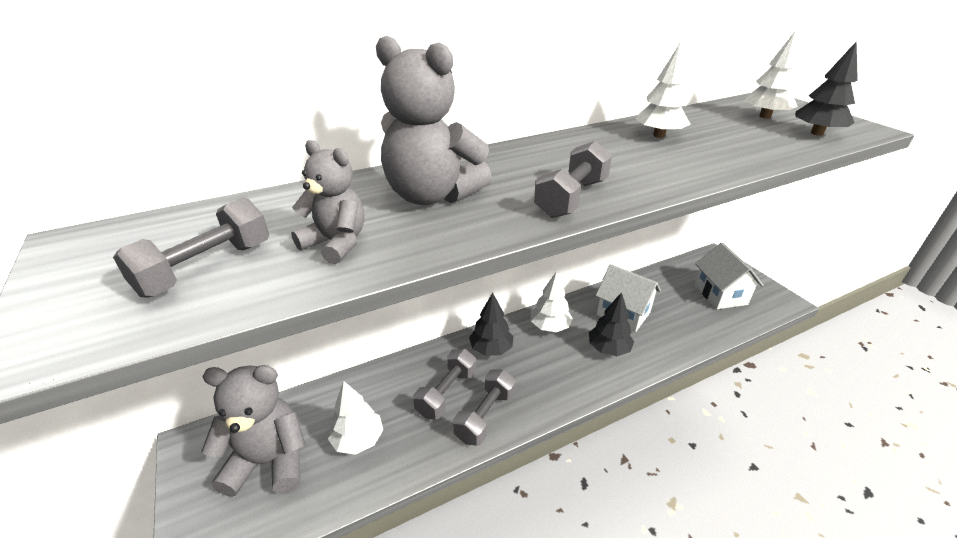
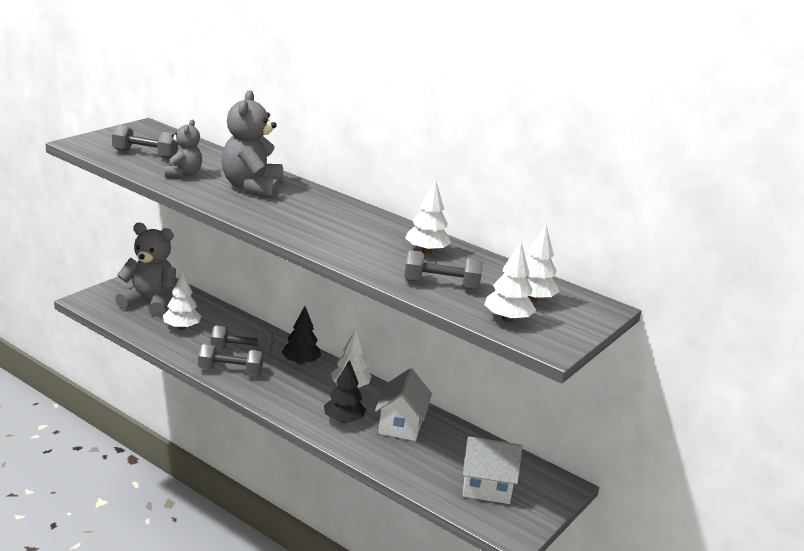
camera: 60 degrees right, 10 degrees down
grey teddy bear [201,365,305,497] -> grey teddy bear turned 45 degrees counterclockwise [115,223,176,317]
grey dumbbell [534,141,612,218] -> grey dumbbell moved to [404,250,483,290]
white house [695,243,764,309] -> white house turned 45 degrees clockwise [462,436,522,504]
black tree [795,41,858,136] -> white tree [484,242,536,322]

